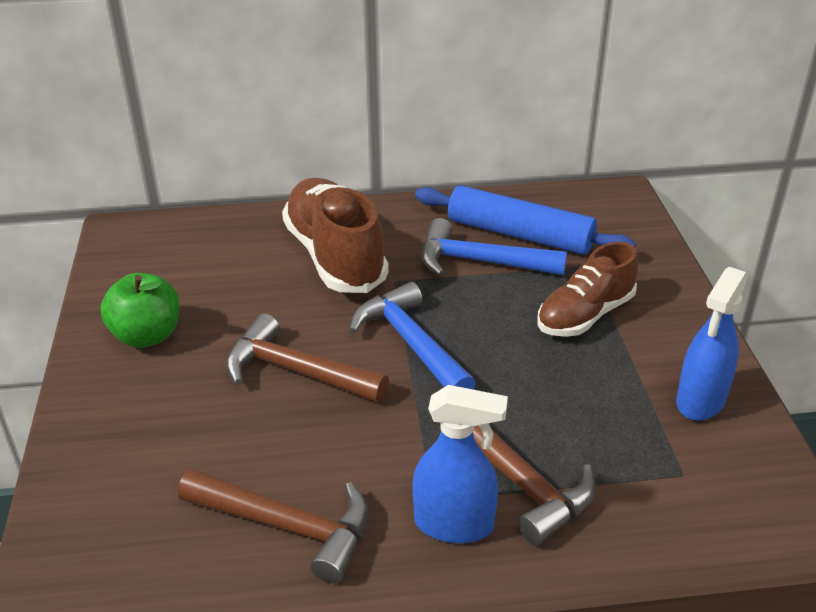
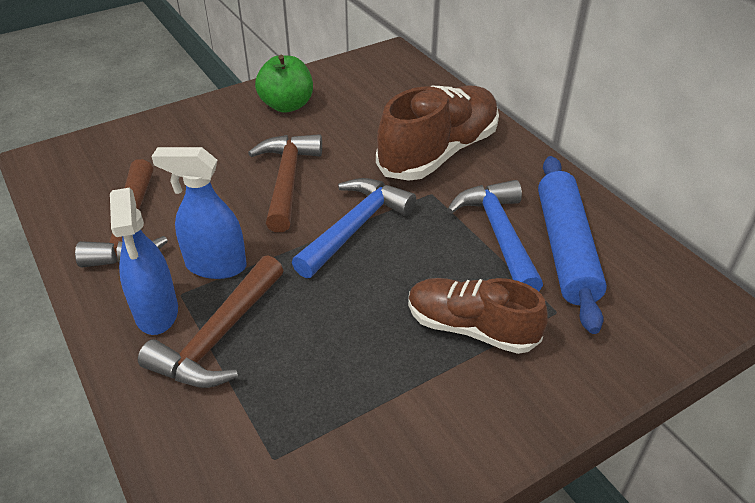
camera: 65 degrees right, 5 degrees up
blue spray bottle [676,267,748,421] -> blue spray bottle moved to [151,147,247,279]

